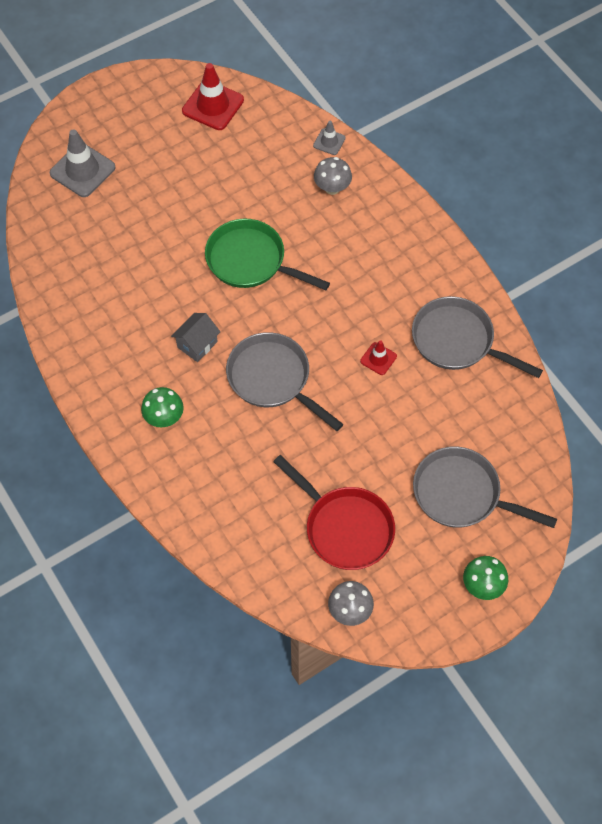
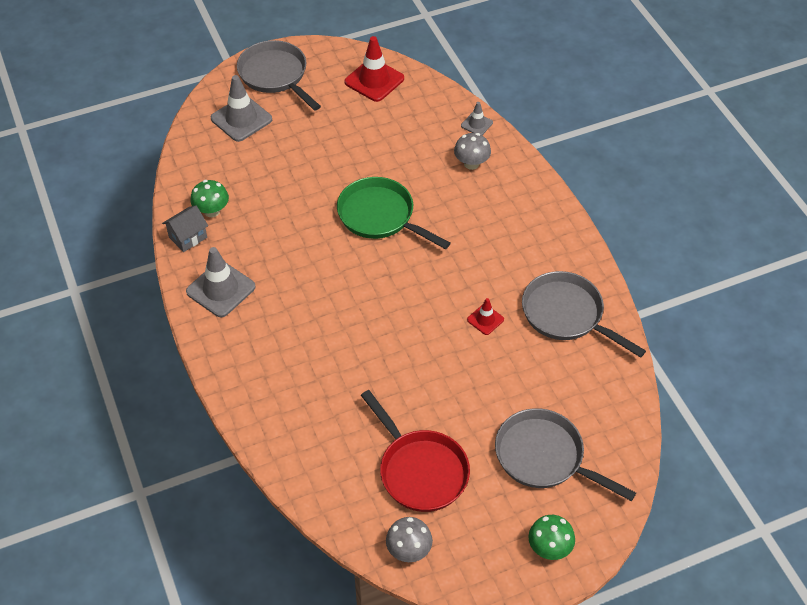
camera: 10 degrees right, 10 degrees down
green mushroom [141,387,184,427] -> green mushroom moved to [190,180,229,217]
grey house [171,313,220,362] -> grey house moved to [162,205,208,252]
grey pan [226,332,343,431] -> grey pan moved to [237,40,321,111]
none -> grey traffic cone [186,247,256,317]

